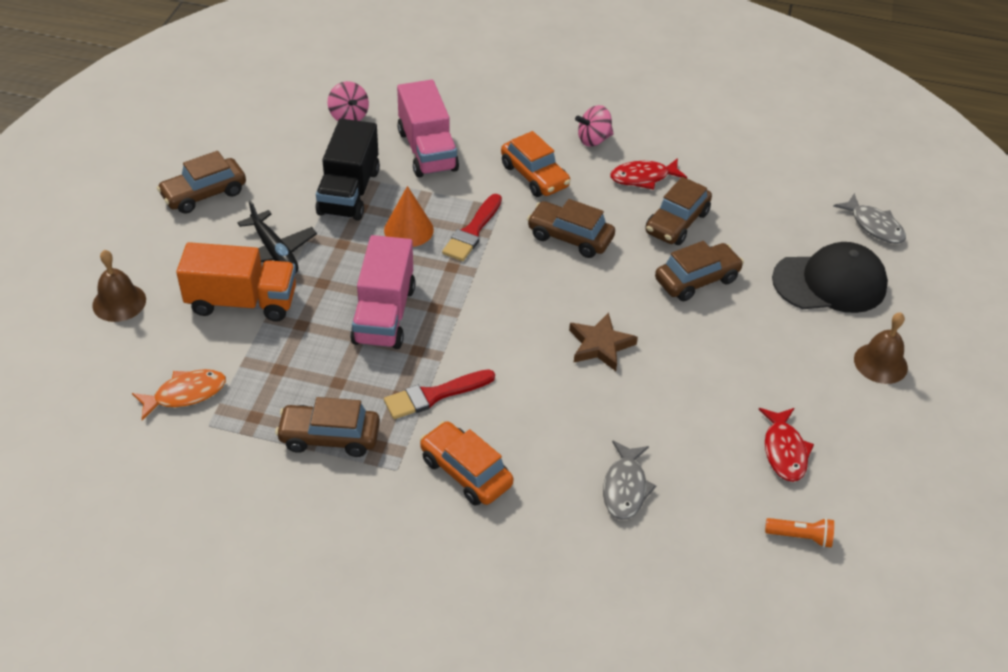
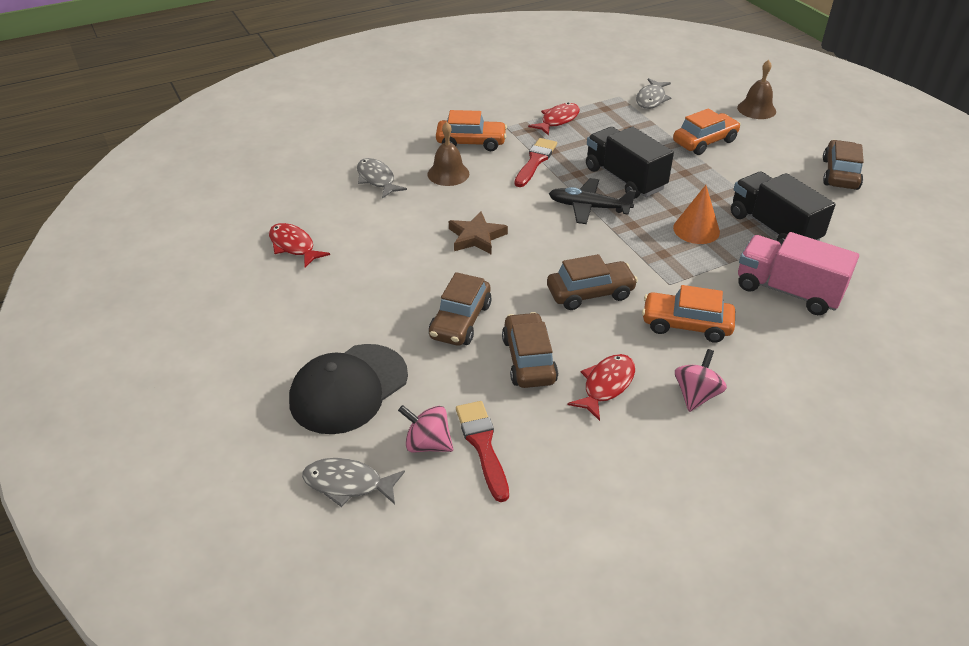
camera: 140 degrees right, 5 degrees down
orange fish [132,369,226,420] -> grey fish [636,78,671,109]
orange truck [176,242,296,322] -> orange car [673,108,741,155]
black plane [237,200,317,274] -> black plane moved to [549,178,636,224]
brown car [275,397,380,457] -> red fish [528,103,580,135]
pink spinning top [328,81,369,121] -> pink spinning top moved to [398,405,453,453]
pink truck [350,235,415,349] -> black truck [586,126,674,199]
red brush [442,194,502,261] -> red brush moved to [456,401,509,502]
orange flashlight [765,518,834,548] -> none
brown bell [854,312,908,384] -> brown bell moved to [427,122,469,186]

